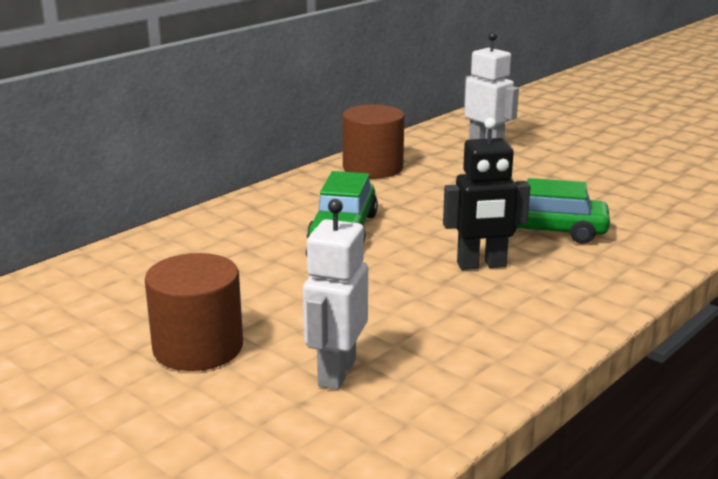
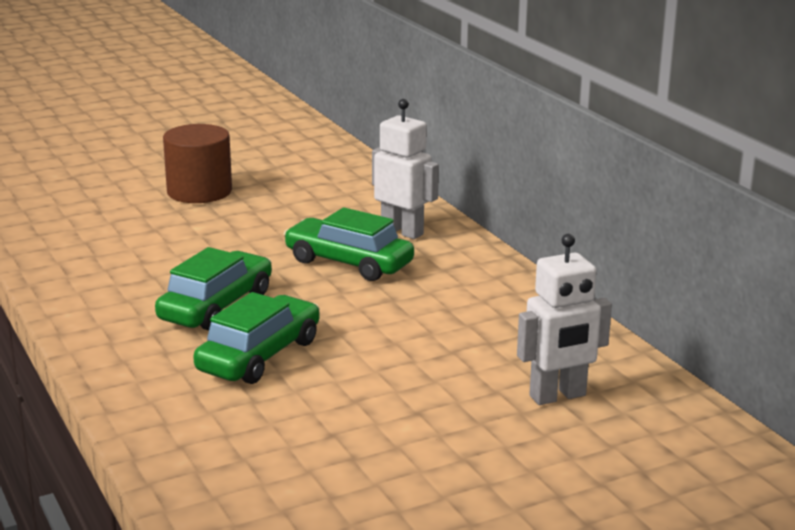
camera: 110 degrees right, 0 degrees up
white robot [303,199,368,390] -> white robot moved to [372,99,439,239]
brown cylinder [342,104,404,178] -> none
black robot [443,118,531,270] -> green car [155,247,272,331]

